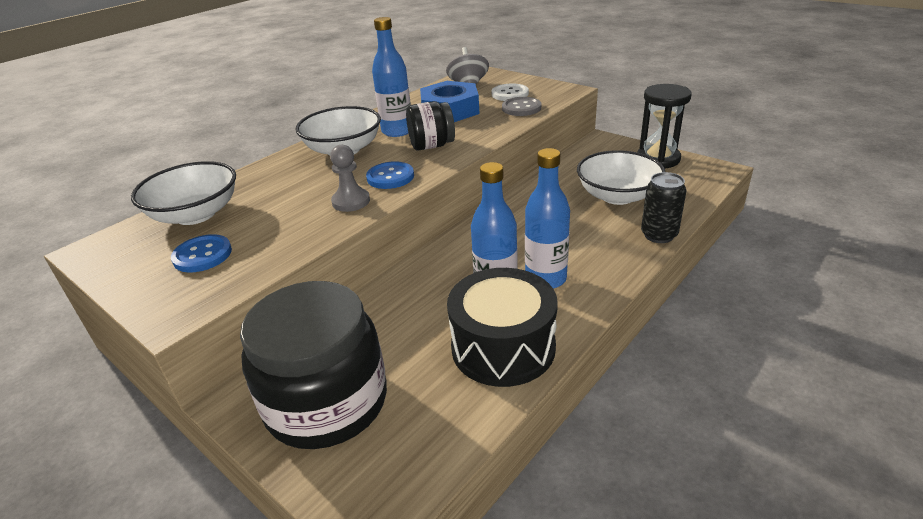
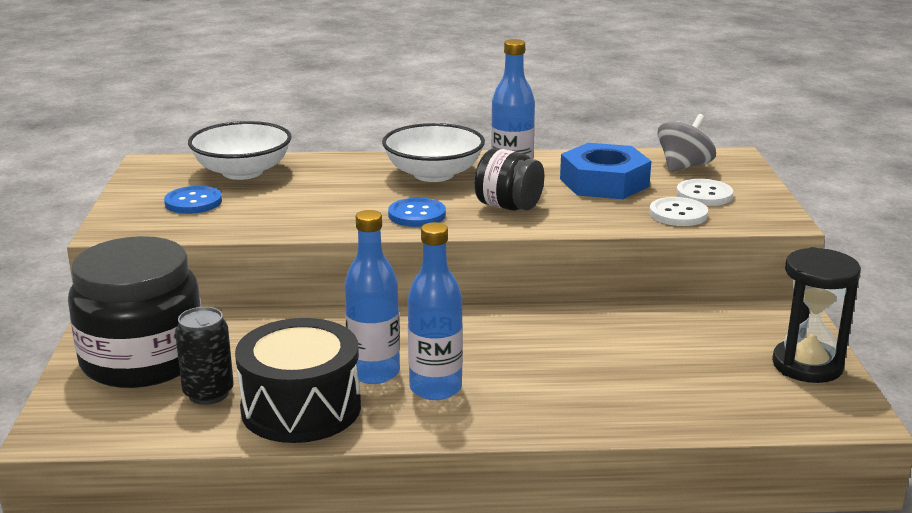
camera: 45 degrees right, 10 degrees down
grey pawn [330,145,370,212] -> none
grey button [502,97,541,116] -> white button [649,197,708,226]
white bowl [577,150,665,205] -> none
black can [641,172,686,243] -> black can moved to [175,307,234,405]

